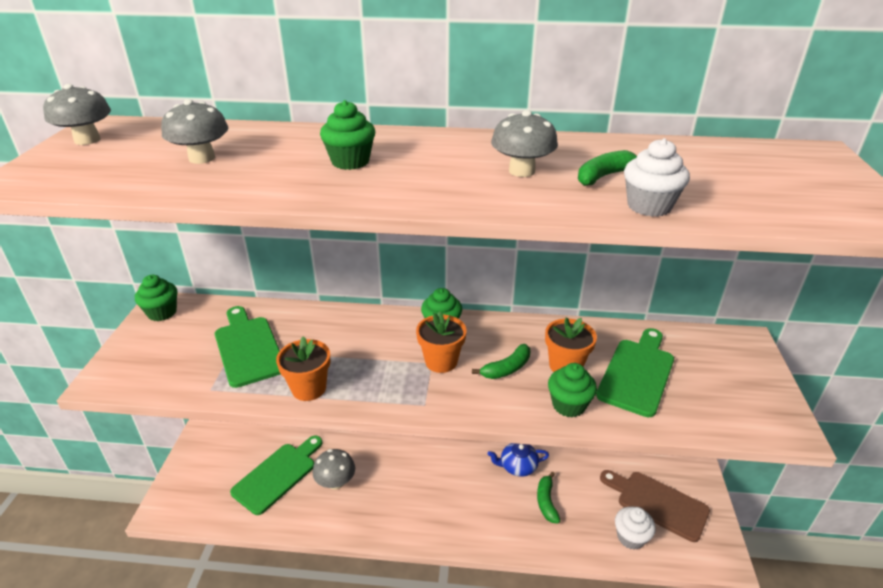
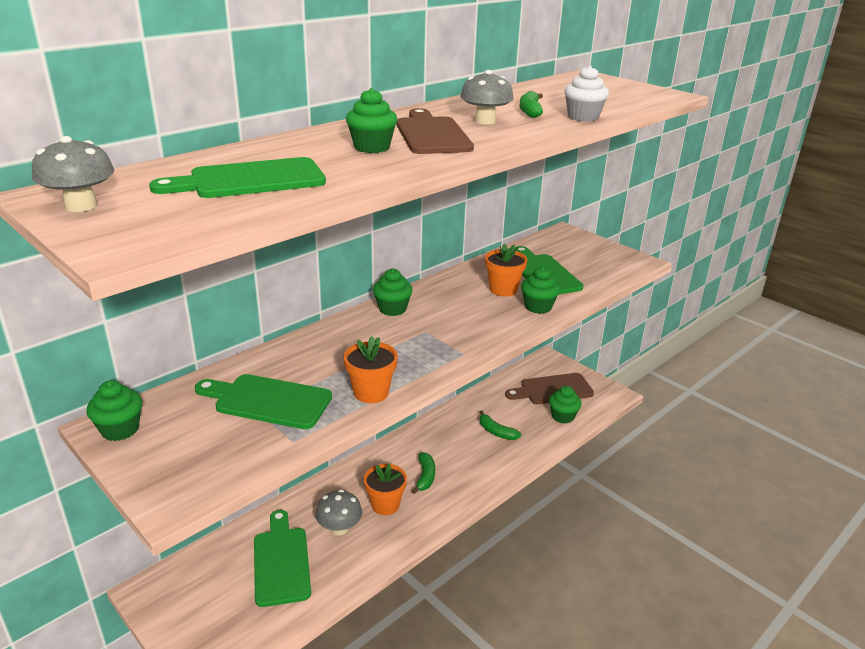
camera: 50 degrees left, 5 degrees down
grey mushroom [161,99,229,164] -> green cutting board [149,157,326,198]
orange flower pot [416,312,466,373] -> orange flower pot moved to [364,464,407,515]
green banana [472,344,530,379] -> green banana moved to [412,452,435,494]
blue teapot [488,443,549,477] -> none
white cupcake [615,506,656,550] -> green cupcake [549,386,582,424]
none -> brown cutting board [396,108,474,154]

